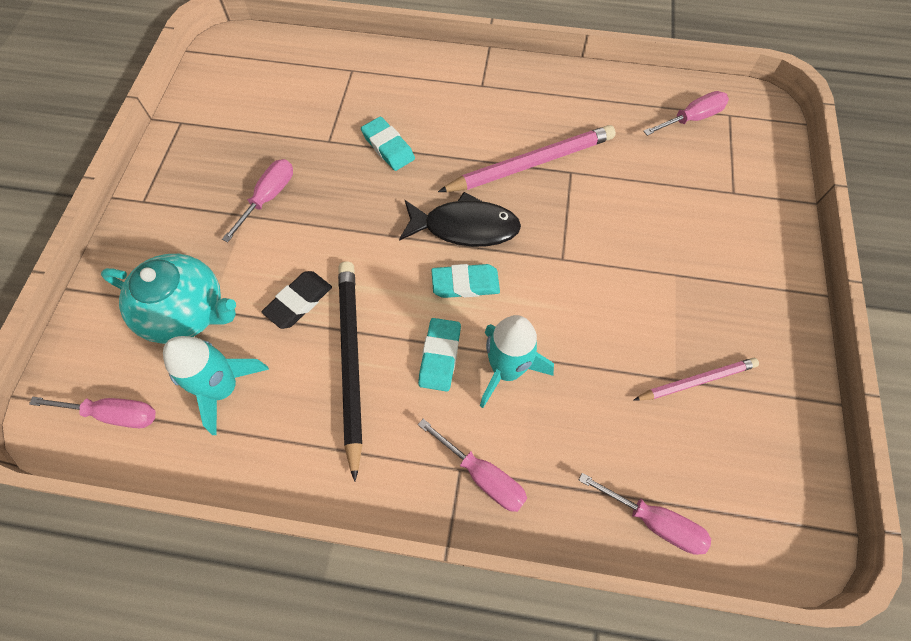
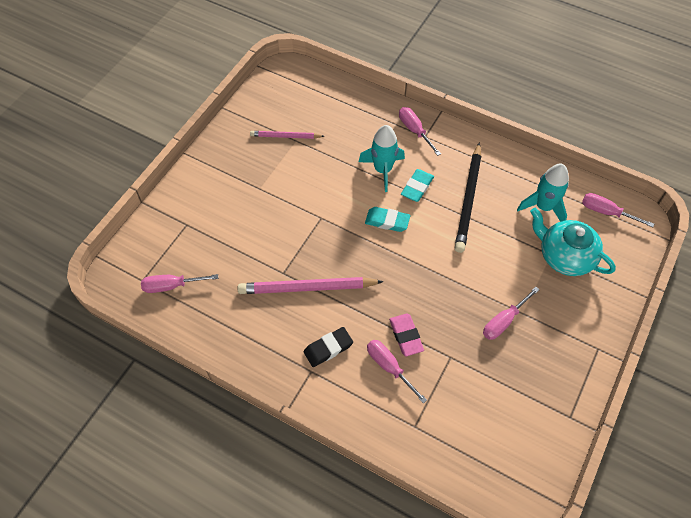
camera: 160 degrees left, 5 degrees down
black eraser [261,271,332,329] -> black eraser moved to [303,327,353,367]
turquoise eraser [361,117,415,171] -> pink eraser [389,313,424,356]
black fish [399,192,521,247] -> none
pink screwdriver [578,473,711,555] -> pink screwdriver moved to [367,340,427,404]

